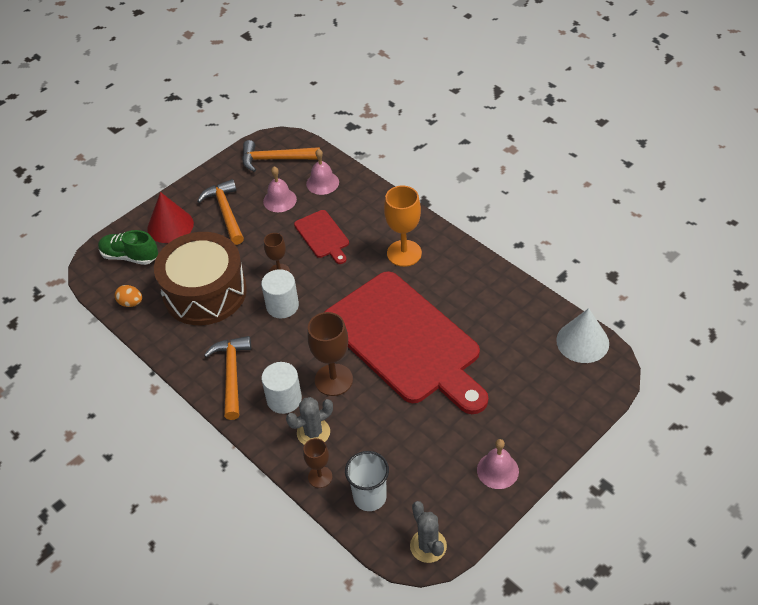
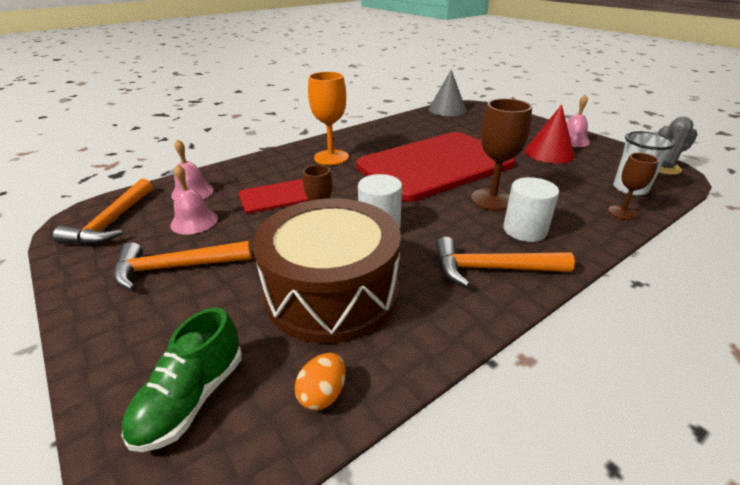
camera: 85 degrees left, 15 degrees down
red cone [147,192,194,243] -> red cone moved to [525,105,575,164]
grey cactus [286,397,333,445] -> none
white cone [556,308,609,363] -> grey cone [429,69,466,116]

